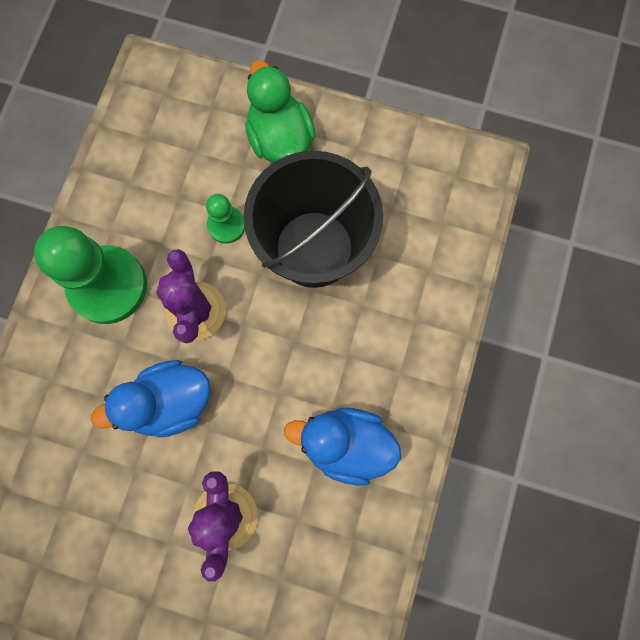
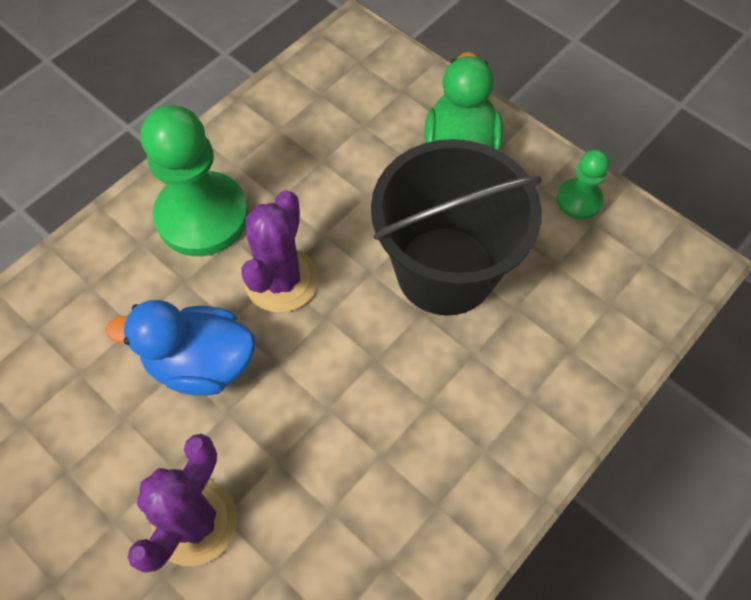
camera: 25 degrees right, 15 degrees down
green pawn [206,194,245,244] -> green pawn moved to [557,149,609,220]
blue duck [284,408,401,486] -> none

